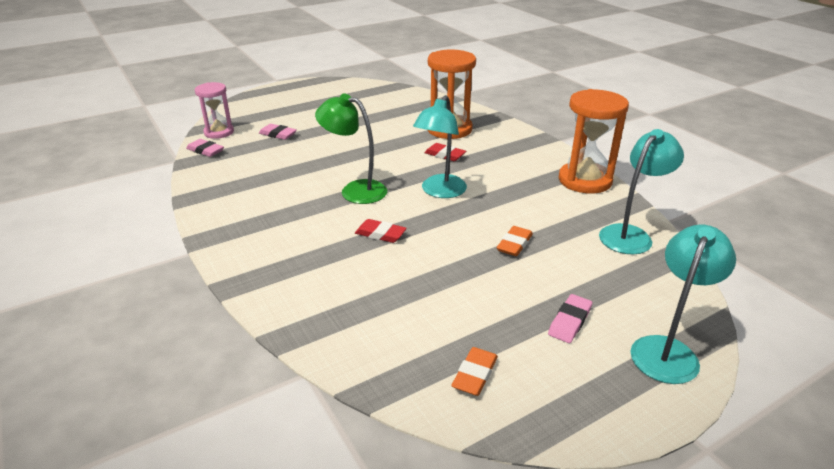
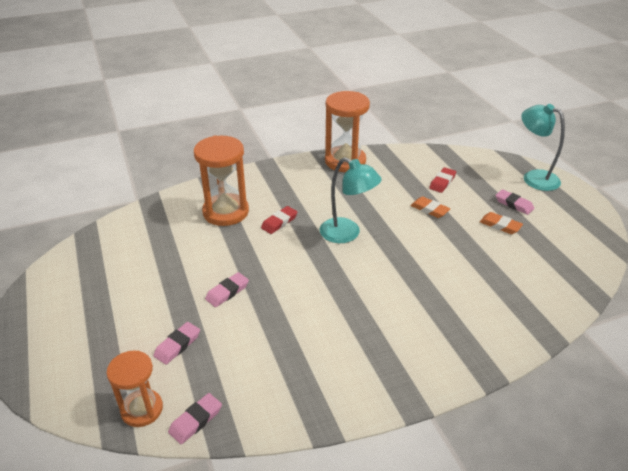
camera: 80 degrees left, 5 degrees up
pink hourglass [195,82,234,139] -> orange hourglass [107,350,163,427]
green lamp [315,93,387,204] -> none
red eraser [355,219,407,243] -> red eraser moved to [429,167,456,193]
orange eraser [451,347,498,396] -> orange eraser moved to [480,212,523,234]
turquoise lamp [599,129,684,254] -> none
none -> pink eraser [205,272,249,307]

